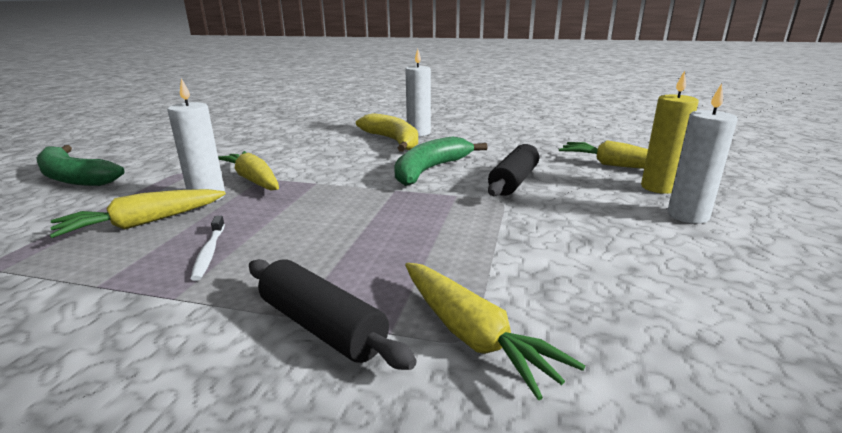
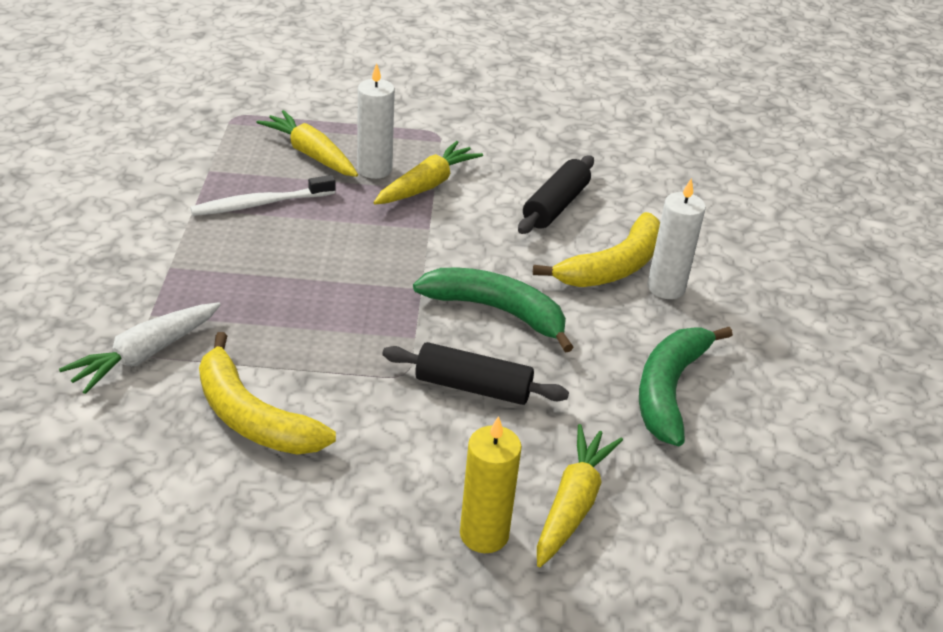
camera: 75 degrees right, 15 degrees up
green banana [36,145,125,186] -> green banana moved to [639,327,733,447]
white toothbrush [190,216,225,281] -> white toothbrush [190,175,336,216], size x1.53
black rolling pin [249,259,417,370] -> black rolling pin moved to [518,156,594,234]
yellow carrot [405,263,585,400] -> white carrot [59,302,221,394]
white candle [667,84,738,224] -> none
none -> yellow banana [199,332,336,455]

